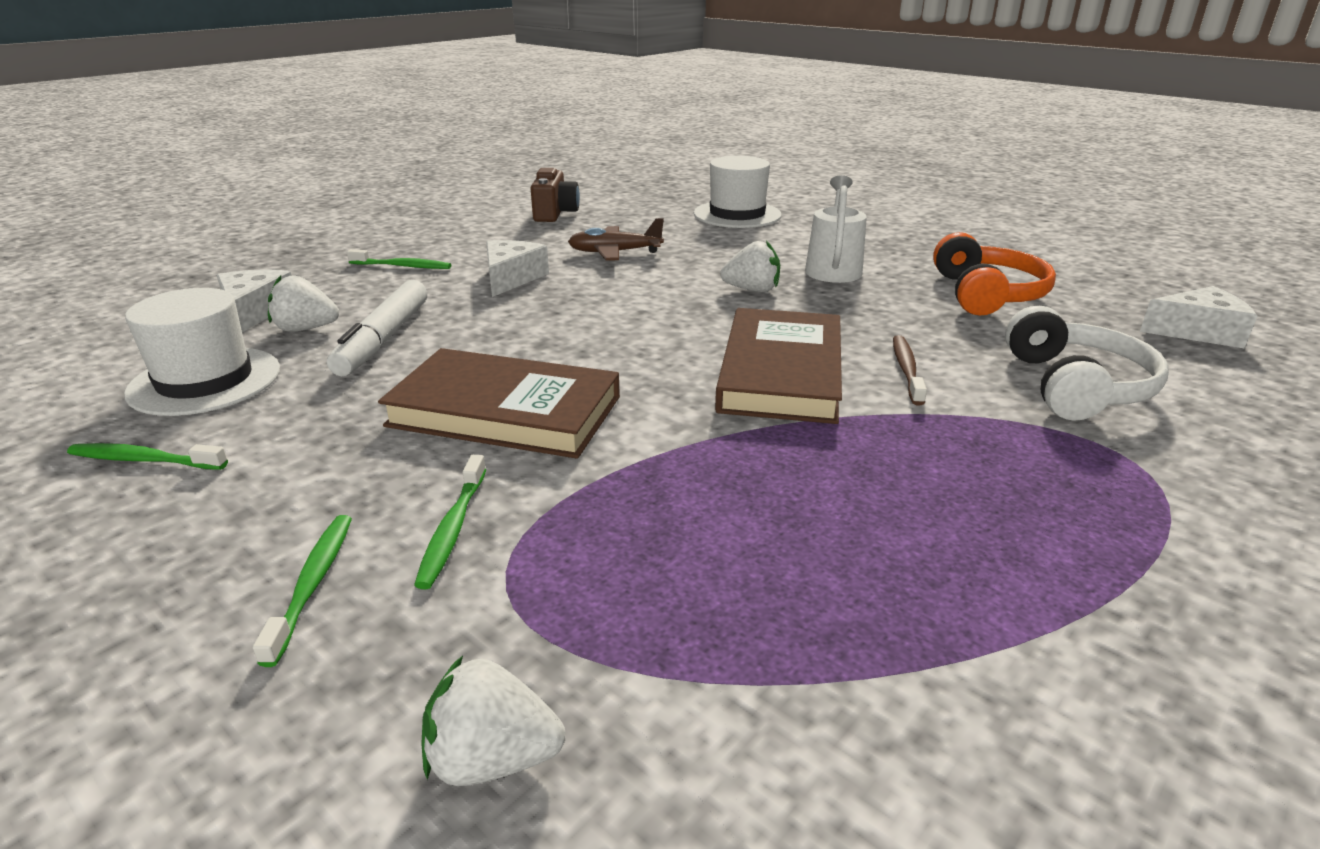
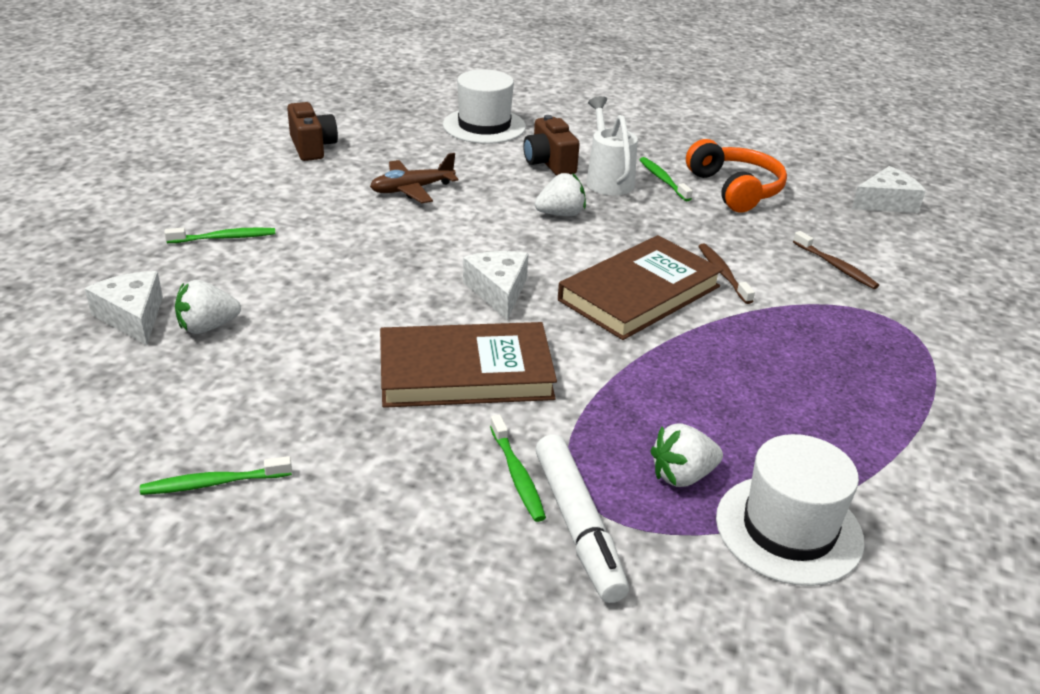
camera: 25 degrees left, 5 degrees up
white hat [124,288,280,416] -> white hat moved to [716,434,865,586]
green toothbrush [253,515,352,667] -> green toothbrush moved to [639,157,693,201]
white marker [327,280,427,376] -> white marker moved to [535,434,629,603]
white strawberry [421,656,565,786] -> white strawberry moved to [651,423,723,487]
white cheese [486,240,549,297] -> white cheese moved to [463,251,528,320]
brown book [715,308,842,424] -> brown book turned 60 degrees clockwise [558,235,723,340]
white headphones [1005,306,1169,421] -> brown toothbrush [793,231,879,289]
none -> brown camera [523,115,580,176]

